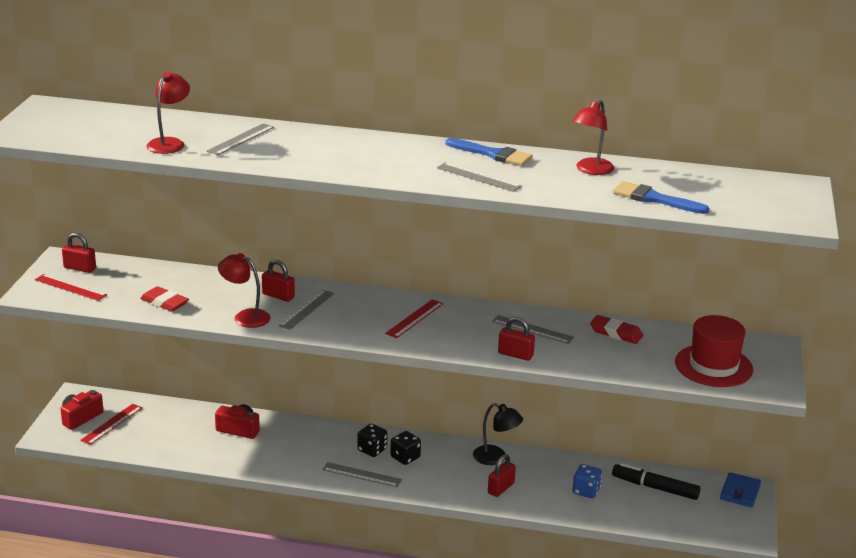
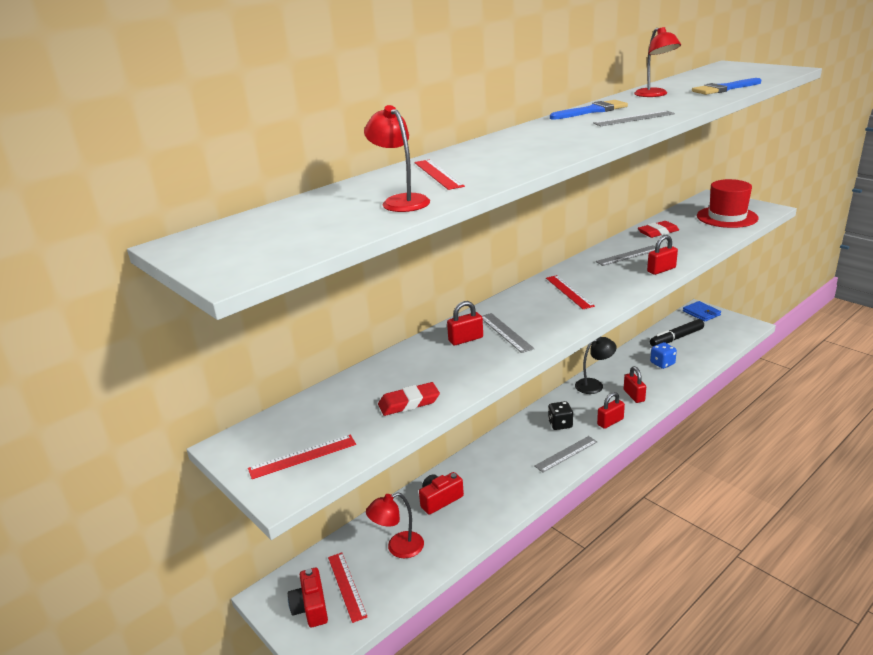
camera: 50 degrees left, 0 degrees up
red padlock [62,233,96,273] -> red padlock moved to [597,392,625,429]
grey ruler [207,123,274,155] -> red ruler [415,160,465,190]
red lamp [218,253,270,328] -> red lamp moved to [366,492,424,558]
black dice [357,424,387,457] -> none

